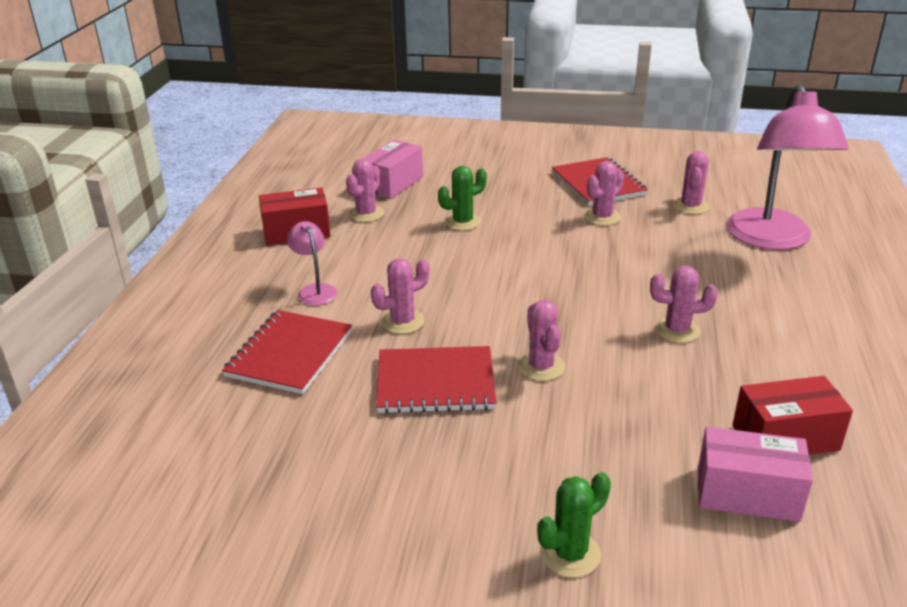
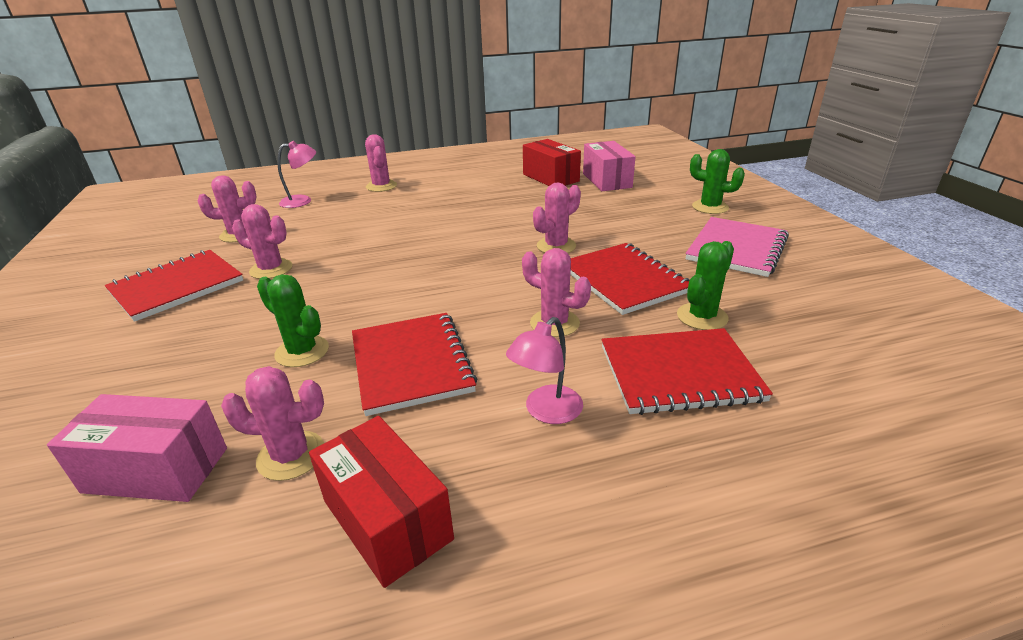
camera: 115 degrees left, 0 degrees up
pink cactus [650,266,718,343] -> pink cactus moved to [365,134,397,192]
pink lamp [726,85,849,250] -> pink lamp [277,141,316,208], size x0.44
none -> red notebook [352,313,477,416]
none -> green cactus [677,241,734,330]
none -> pink notebook [685,217,789,277]

